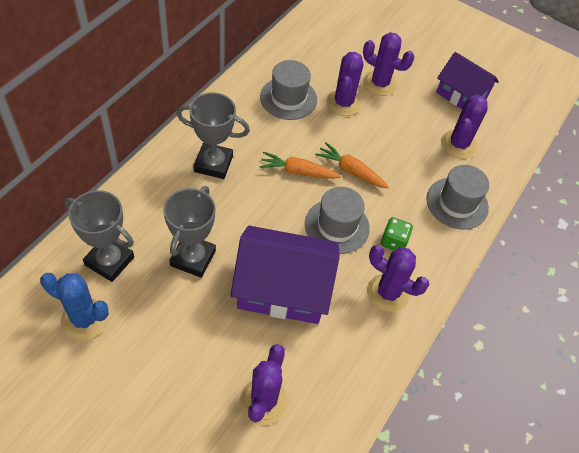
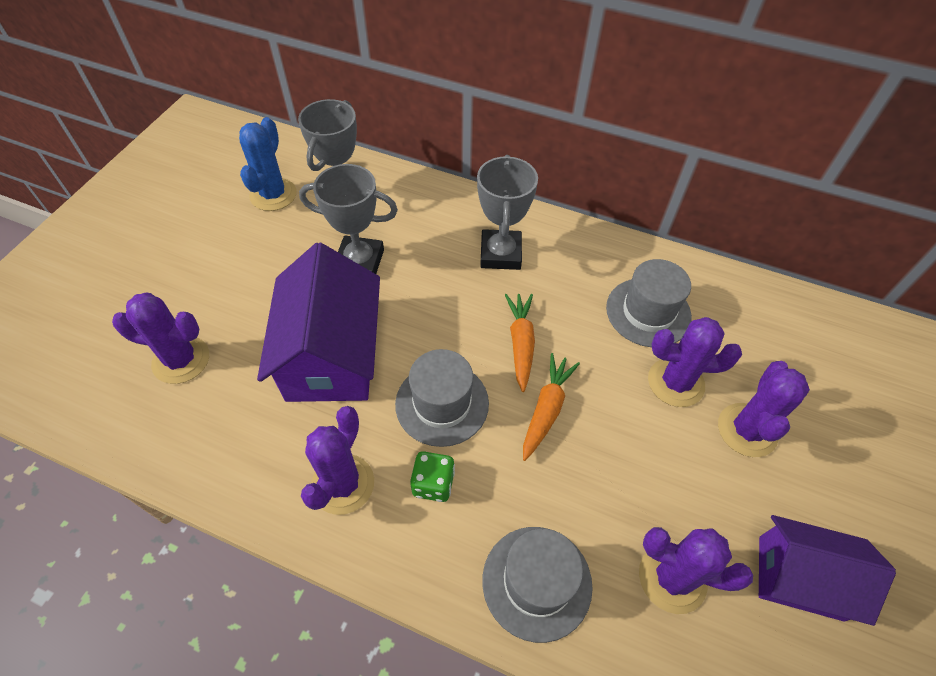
camera: 85 degrees right, 0 degrees up
purple house [436,52,499,109] -> purple house turned 75 degrees clockwise [759,515,896,626]

